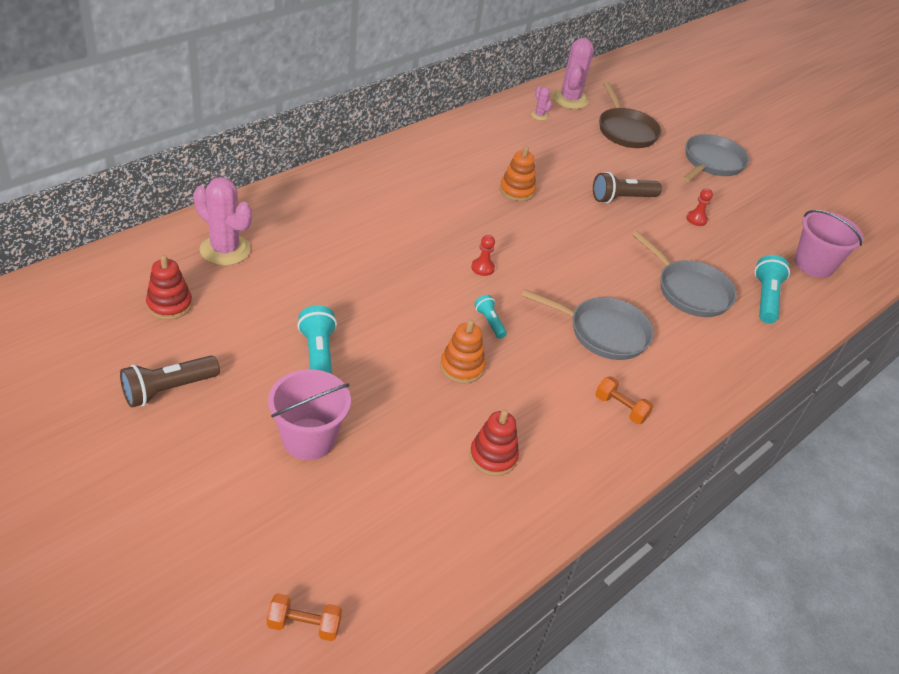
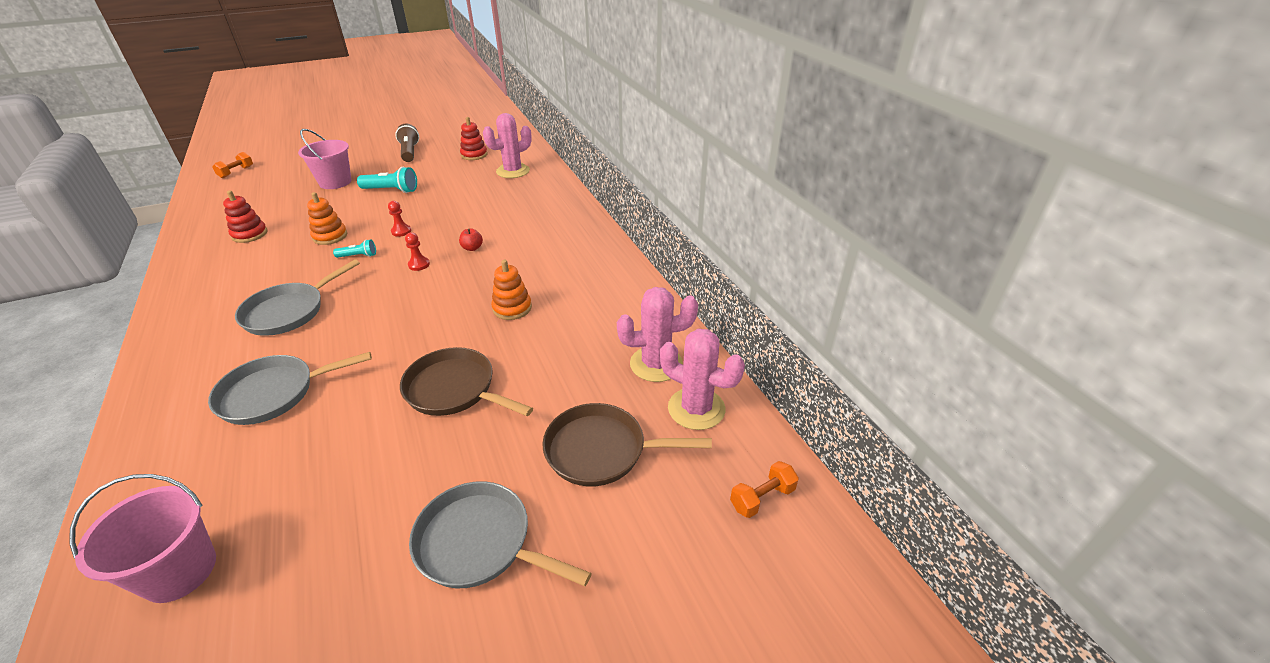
camera: 115 degrees right, 5 degrees down
pink cactus [531,86,552,120] -> pink cactus [617,287,698,382], size x2.15
brown flashlight [593,172,662,203] -> brown pan [400,347,533,416]
orange dumbbell [595,376,654,424] -> orange dumbbell moved to [730,461,799,518]
grey pan [682,134,749,182] -> grey pan turned 150 degrees clockwise [409,481,591,588]
red pawn [686,189,713,226] -> red pawn moved to [388,201,411,237]
turquoise flashlight [755,255,790,324] -> none
none -> red apple [459,228,483,251]

